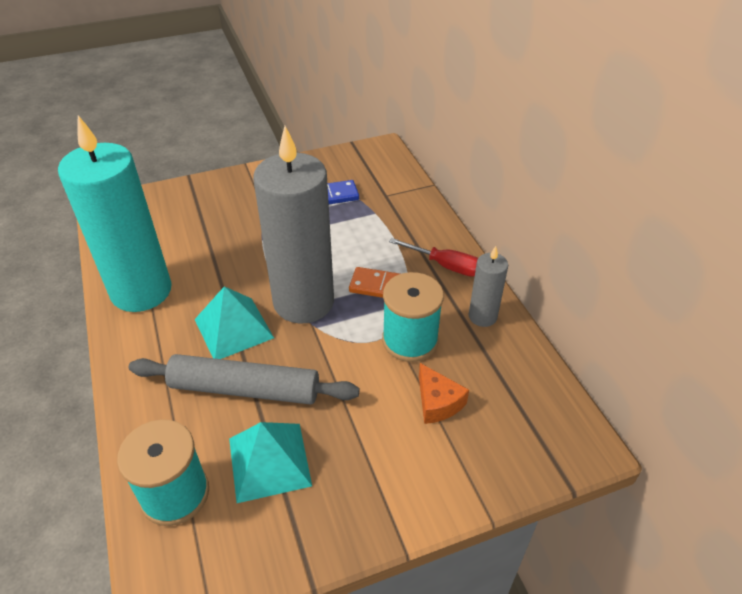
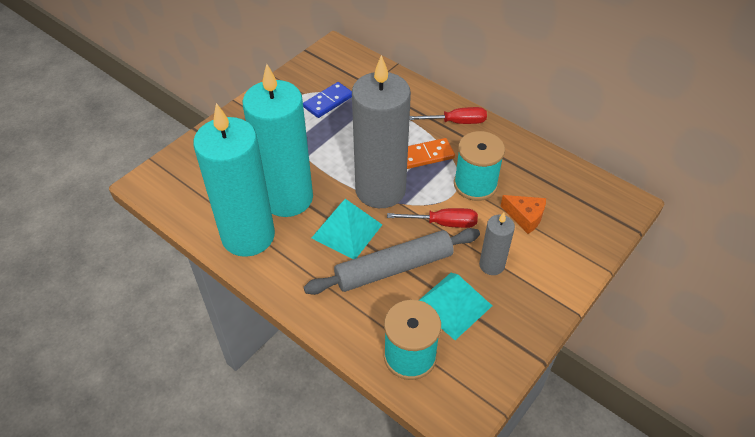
camera: 30 degrees left, 5 degrees up
grey candle [469,246,508,327] -> grey candle moved to [479,213,515,275]
none -> turquoise candle [243,64,313,217]
none -> red screwdriver [387,208,478,228]

